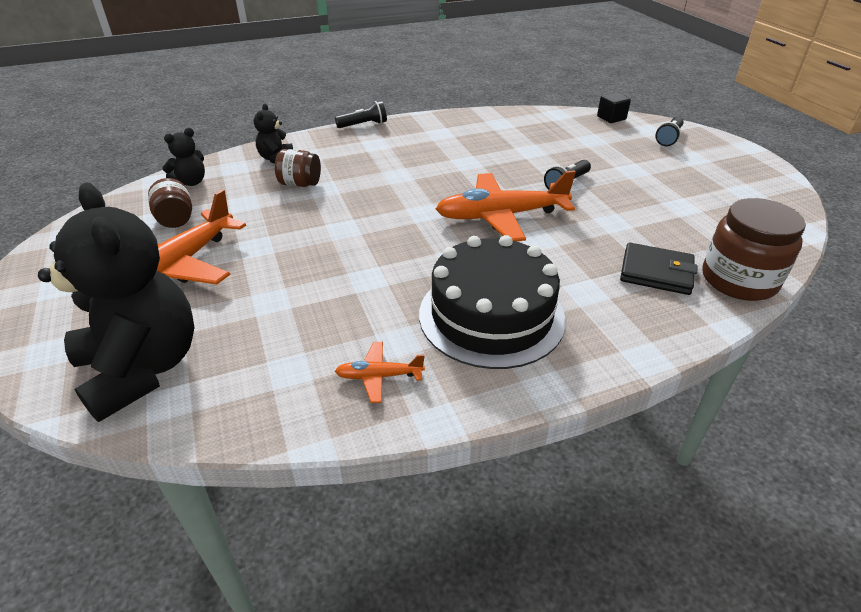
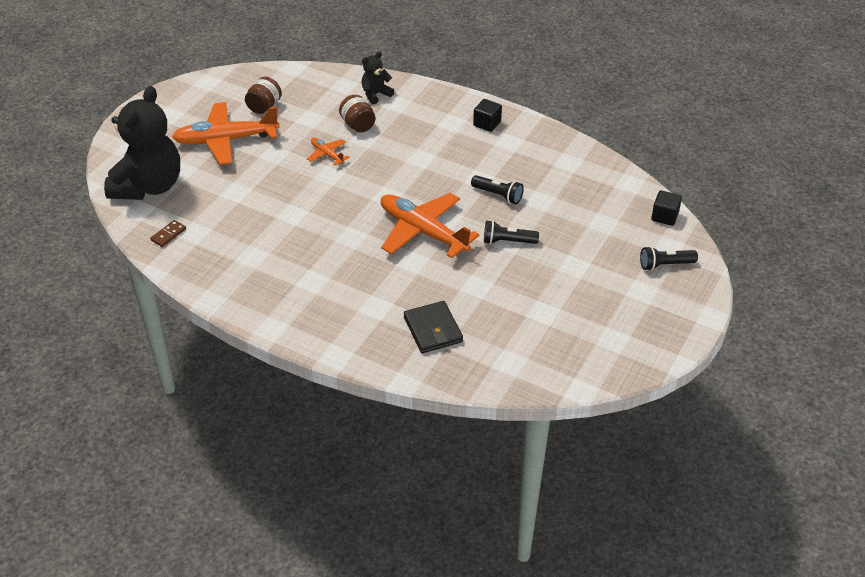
camera: 50 degrees right, 5 degrees up
black teddy bear [162,128,205,186] -> none
black flashlight [335,101,387,128] -> black flashlight moved to [471,175,524,204]
orange plane [335,342,425,403] -> orange plane moved to [307,138,349,165]
black cake [419,235,566,369] -> none
brown jar [702,198,806,301] -> none
none -> brown domino [150,220,186,247]
none -> black cube [473,99,502,132]

